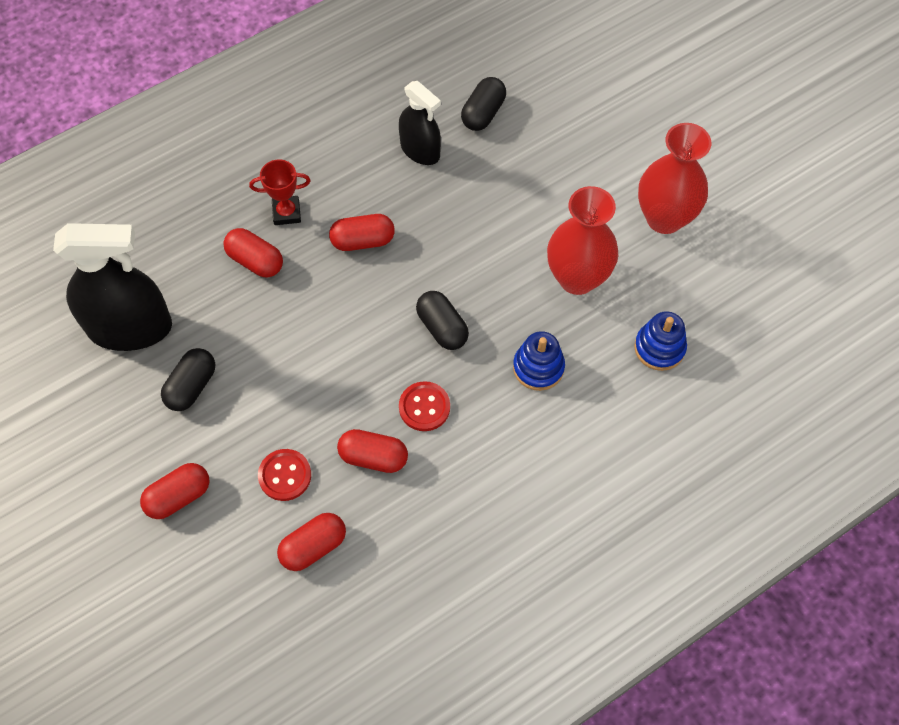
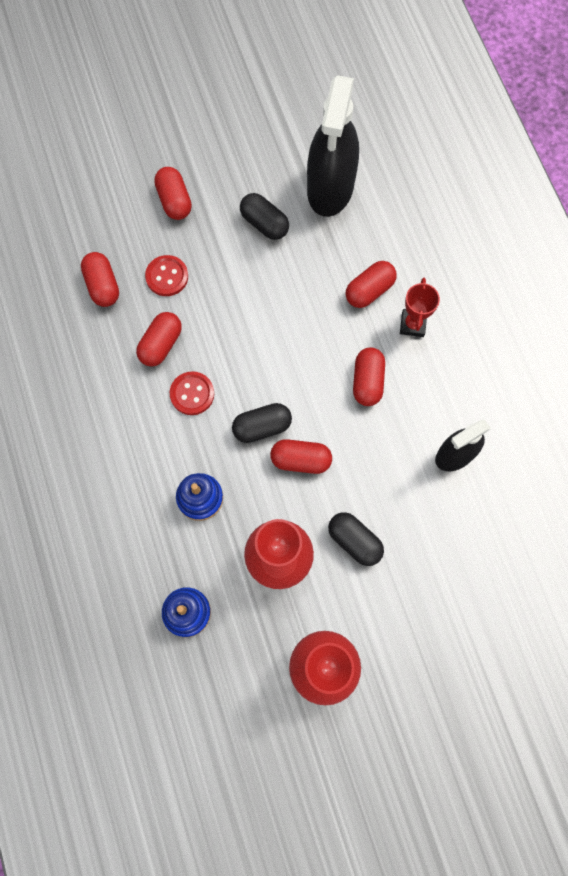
camera: 105 degrees right, 10 degrees up
black capsule [461,77,506,131] -> black capsule moved to [328,512,384,566]
none -> red capsule [270,439,332,474]

